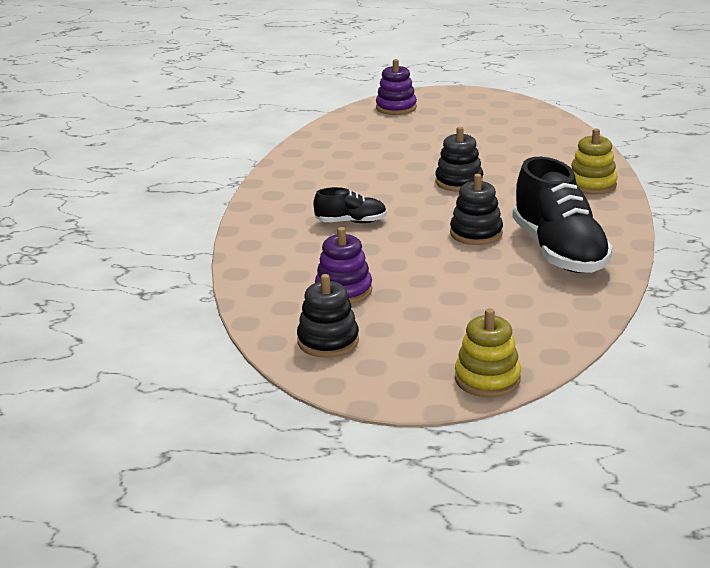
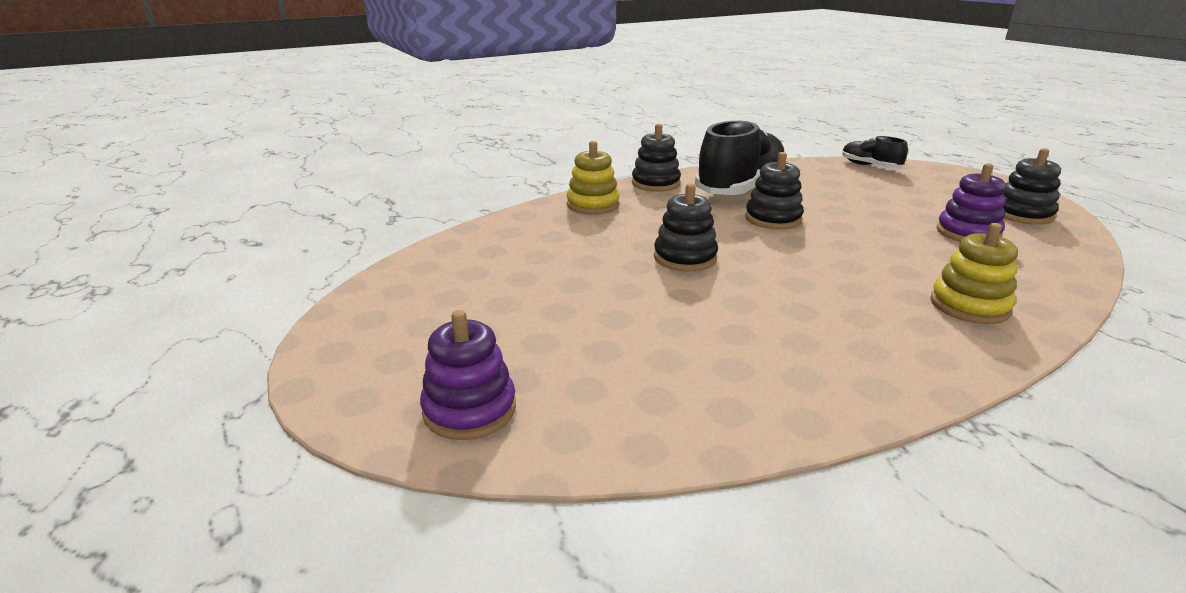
camera: 130 degrees left, 0 degrees up
black shoe [314,187,387,223] -> black shoe moved to [842,136,908,168]
yellow stacking toy [455,308,521,397] -> yellow stacking toy moved to [930,223,1018,324]
none -> black stacking toy [632,124,681,192]

